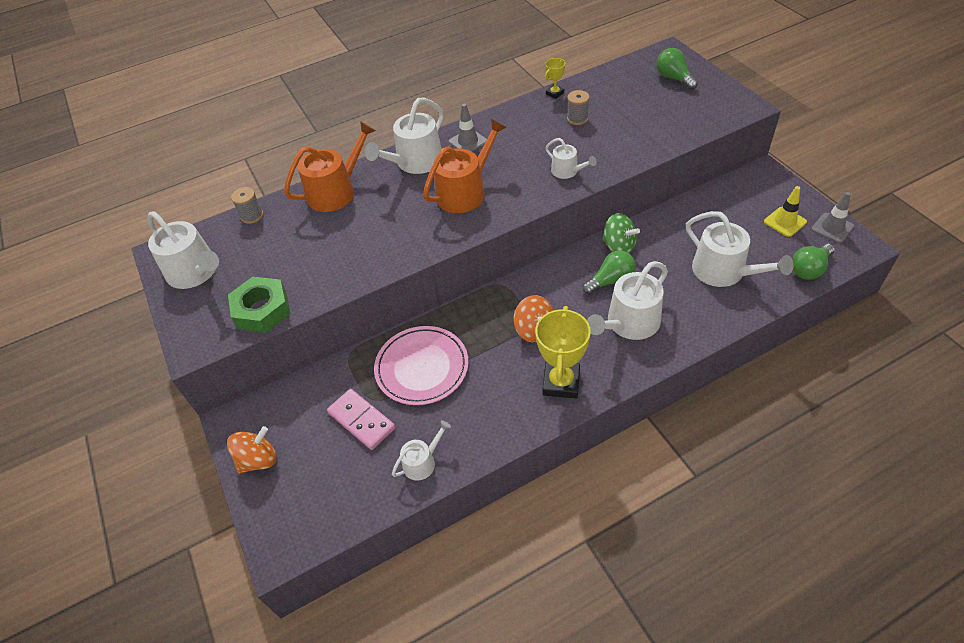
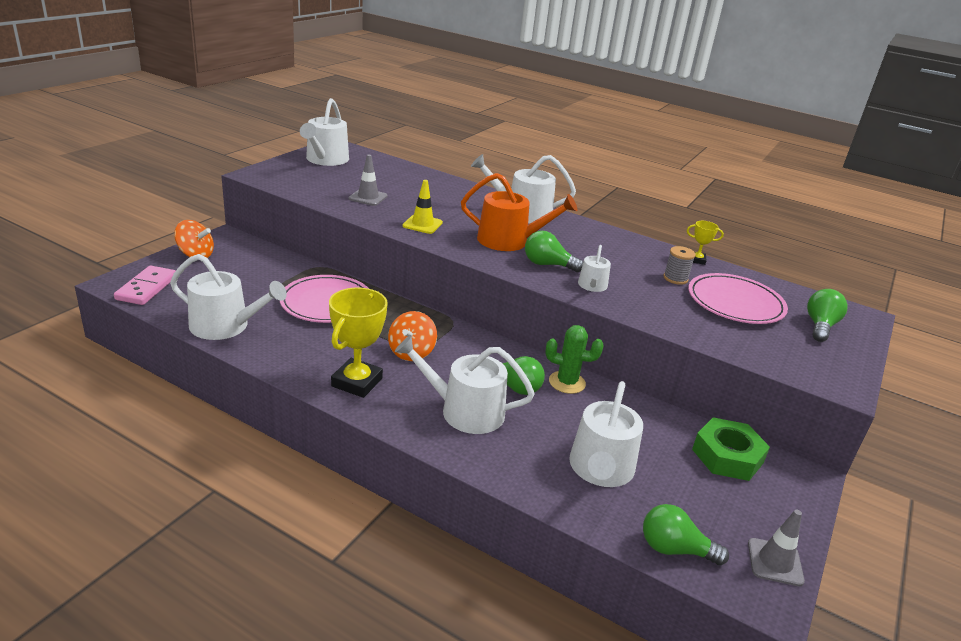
camera: 50 degrees right, 20 degrees down
green nut [228,277,291,333] -> green nut moved to [692,417,770,481]
grey spool [231,187,263,224] -> none
orange watering can [284,121,376,212] -> none
pink domino [327,389,395,450] -> pink domino moved to [114,265,176,305]
white watering can [392,420,451,481] -> white watering can [170,254,287,340], size x1.83
grey traffic cone [449,104,487,152] -> grey traffic cone moved to [349,154,387,206]
yellow trophy [535,306,591,399] -> yellow trophy turned 45 degrees counterclockwise [329,288,388,398]
green spinning top [602,213,640,254] -> green cactus [545,325,604,394]
yellow traffic cone [764,186,807,237] -> yellow traffic cone moved to [403,180,443,234]
none -> green light bulb [525,231,583,272]
none -> pink plate [688,273,788,324]

